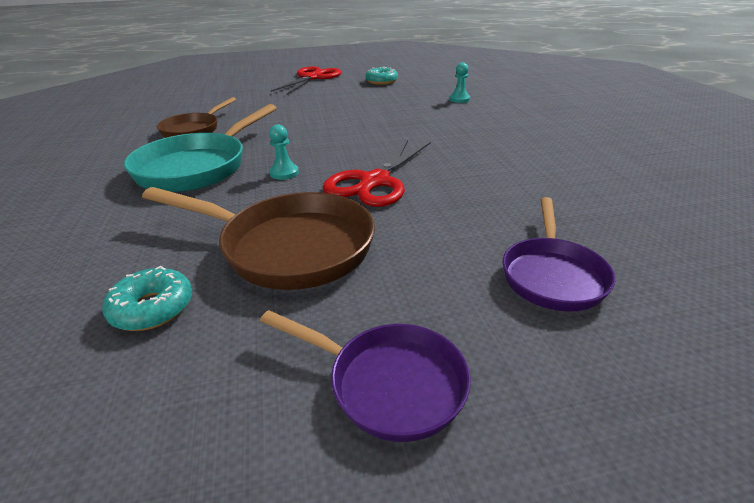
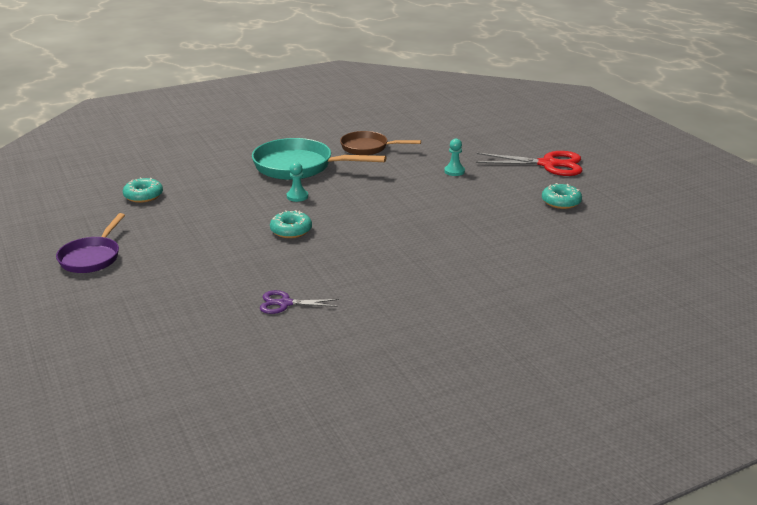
camera: 75 degrees right, 5 degrees down
brown pan [142,187,375,290] -> none
red scissors [323,140,431,207] -> turquoise donut [270,210,312,238]
turquoise pawn [449,63,470,103] -> turquoise pawn moved to [444,139,465,176]
purple pan [502,197,616,312] -> none
none -> purple scissors [260,290,339,314]

